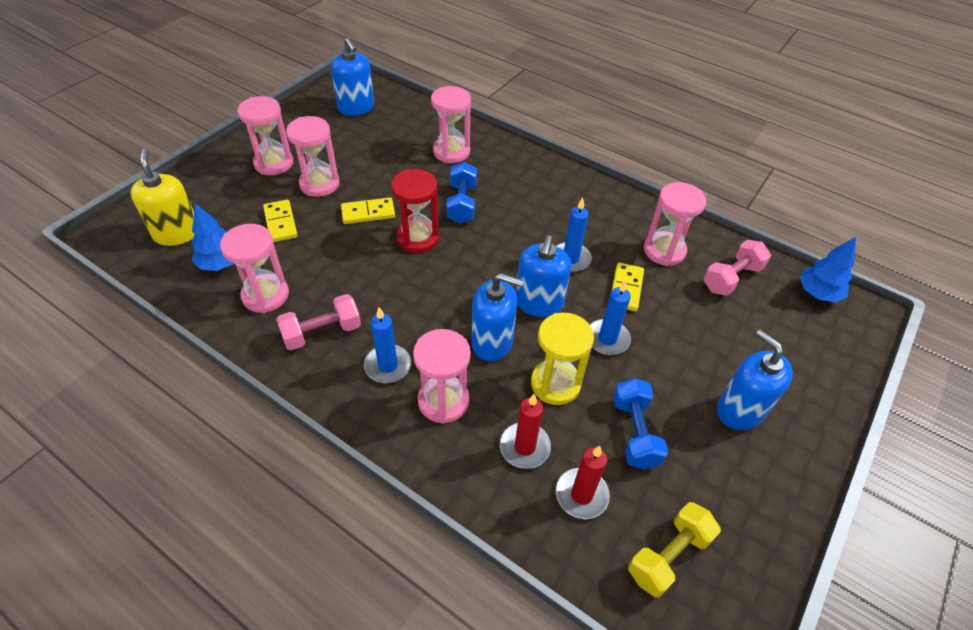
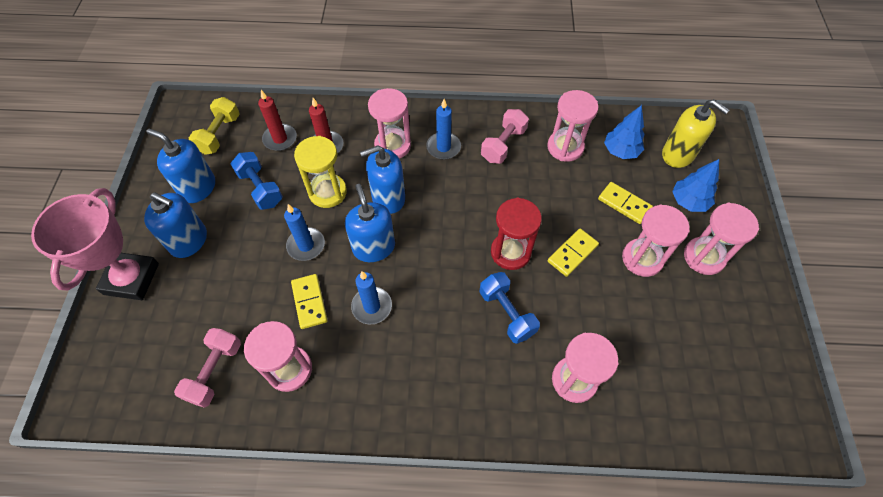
camera: 150 degrees right, 10 degrees up
blue soap dispenser [331,38,374,116] -> blue soap dispenser moved to [147,129,215,203]
blue tree [800,237,856,302] -> blue tree moved to [672,159,719,212]
none -> pink trophy [31,188,159,300]

